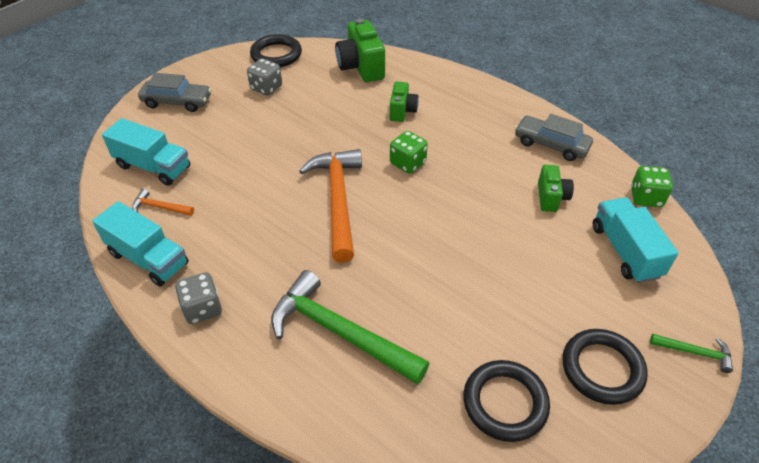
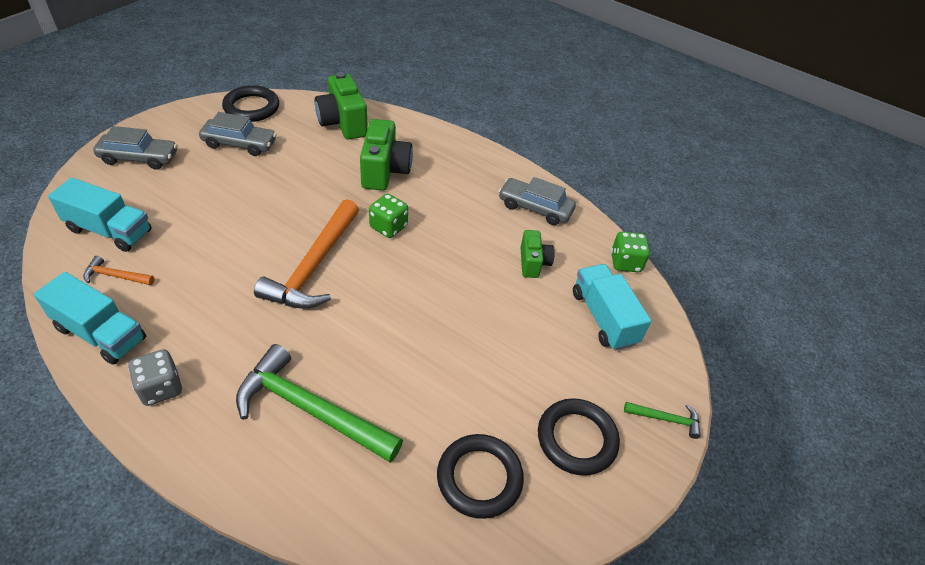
camera: 10 degrees left, 0 degrees up
grey dice [247,58,282,96] -> grey car [199,112,277,156]
orange hammer [299,149,362,263] -> orange hammer turned 150 degrees counterclockwise [254,199,359,309]
green camera [390,82,419,122] -> green camera [360,119,413,191], size x1.68

